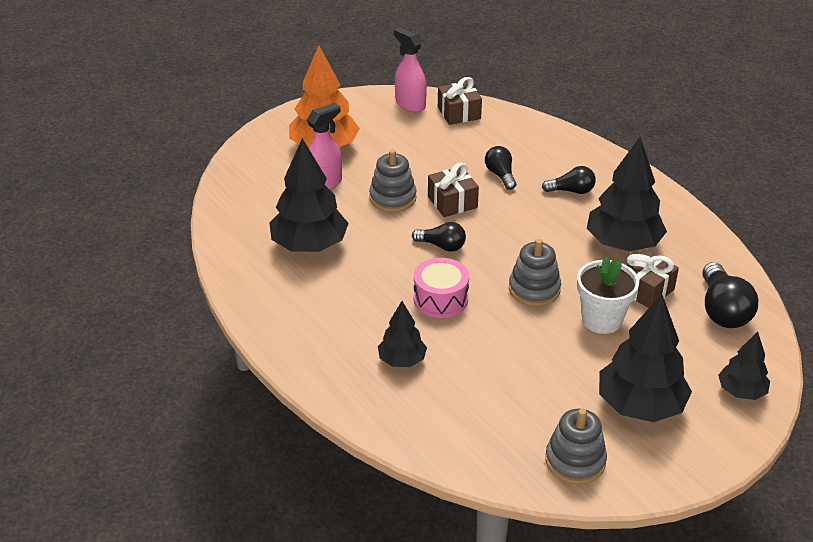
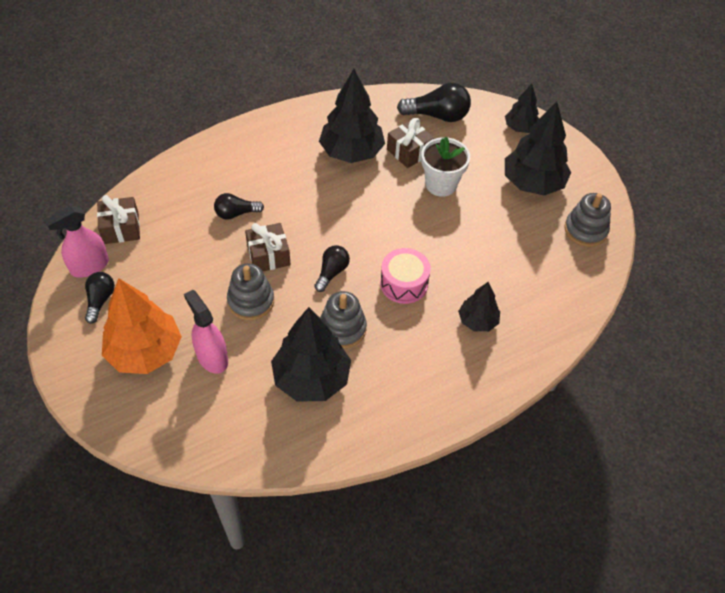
camera: 85 degrees left, 15 degrees up
grey stacking toy [509,239,561,306] -> grey stacking toy moved to [320,291,367,349]
black light bulb [542,166,596,194] -> black light bulb moved to [85,272,115,324]

